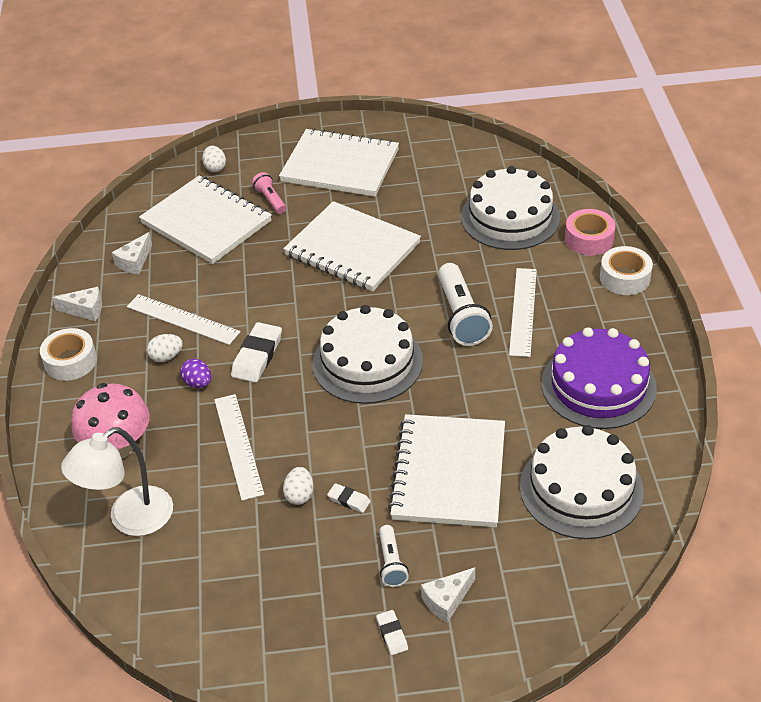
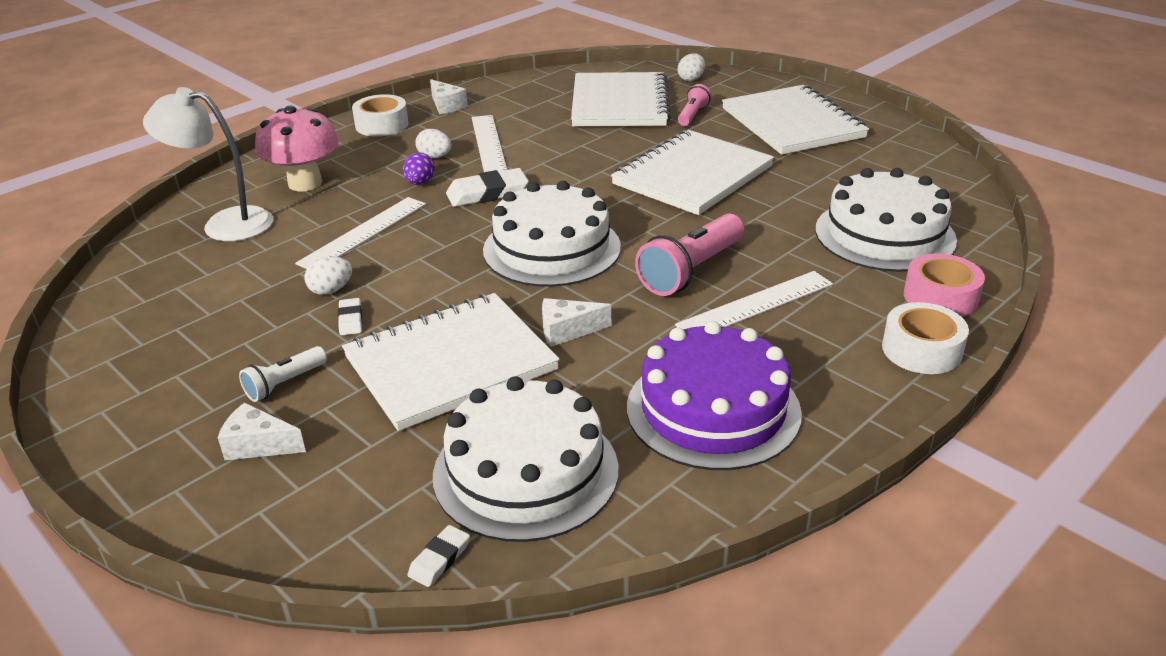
camera: 50 degrees right, 10 degrees down
white cheese [112,232,152,274] -> white cheese moved to [542,298,611,347]
white notebook [283,201,421,292] -> white notebook turned 45 degrees clockwise [611,130,774,215]
white eraser [376,610,408,655] -> white eraser moved to [408,525,470,587]
white flashlight [438,263,493,346] -> pink flashlight [635,214,744,296]

